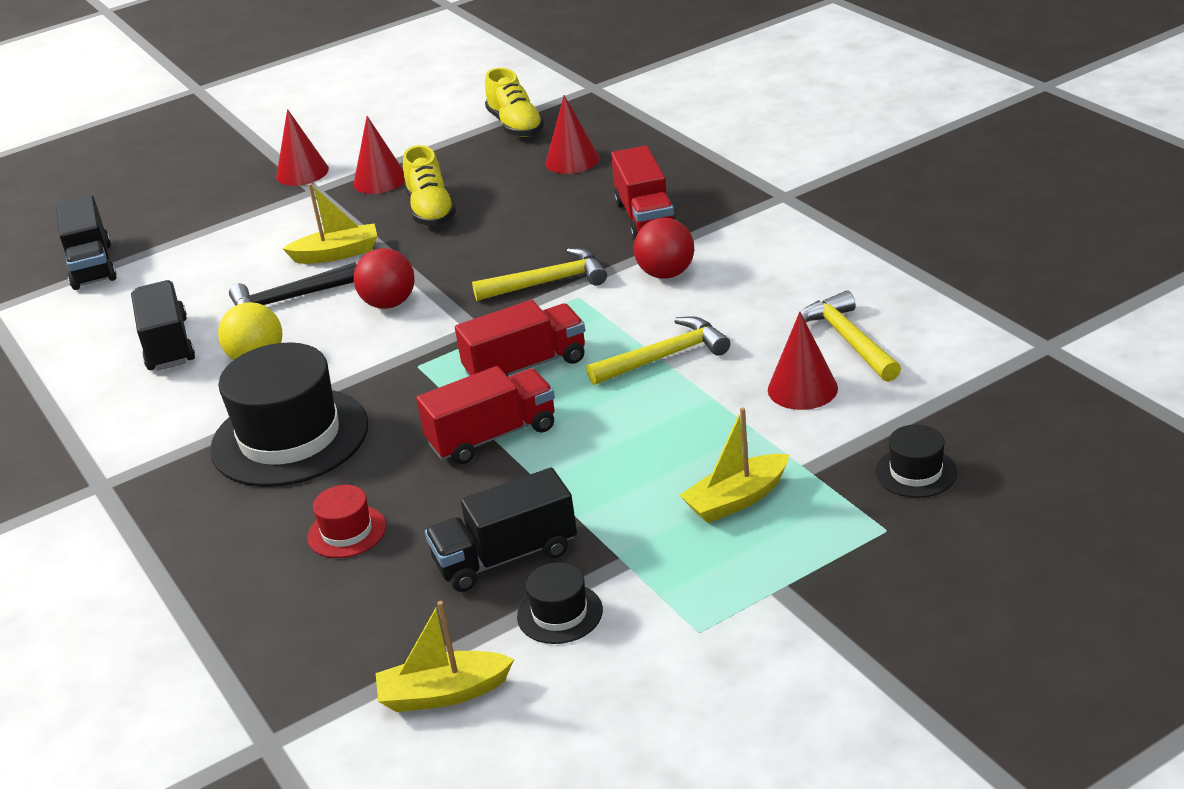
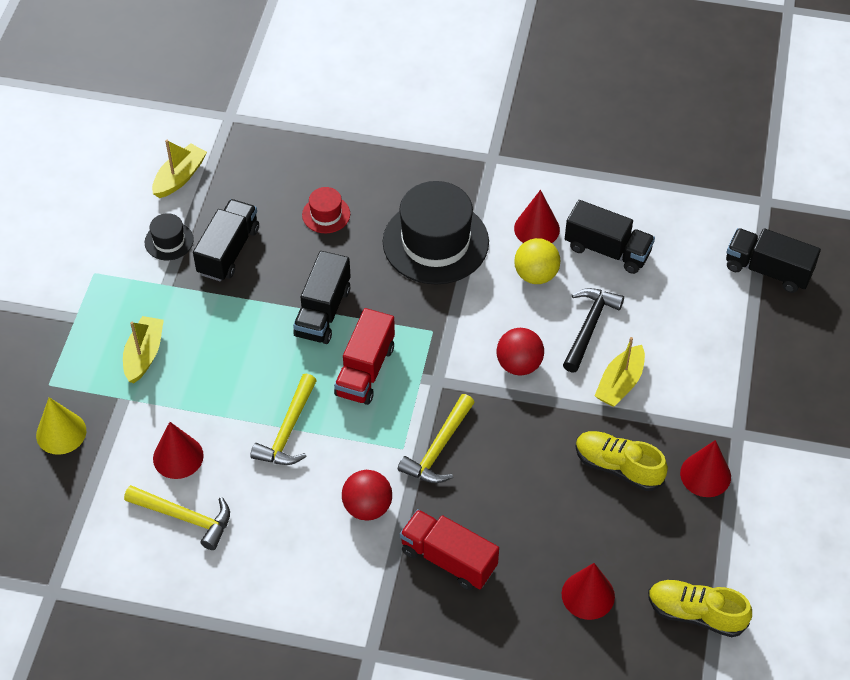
camera: 130 degrees right, 20 degrees up
red cone [276,109,329,186] -> red cone moved to [514,190,560,243]
red truck [416,366,555,464] -> black truck [293,251,351,344]
black hat [875,425,957,498] -> yellow cone [36,397,86,455]

